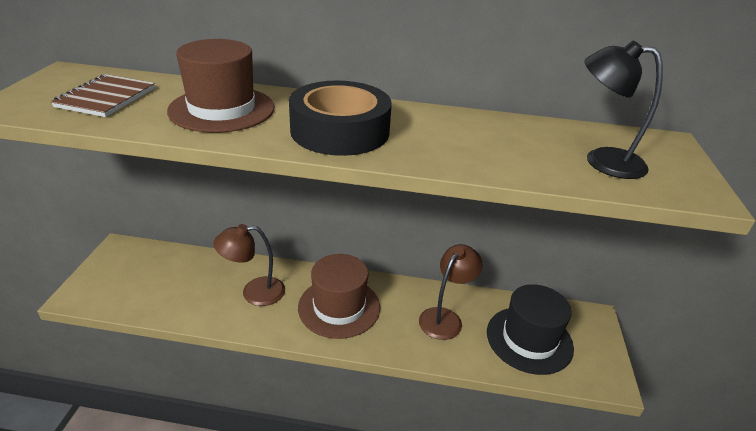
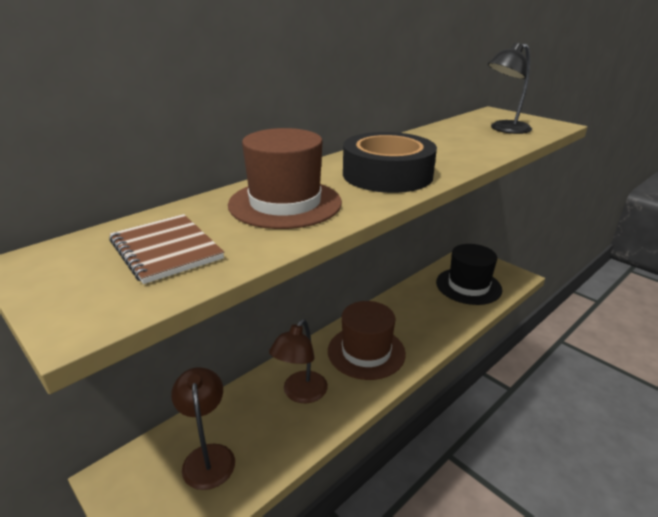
camera: 50 degrees left, 5 degrees down
brown lamp [419,244,482,340] -> brown lamp moved to [171,367,235,490]

